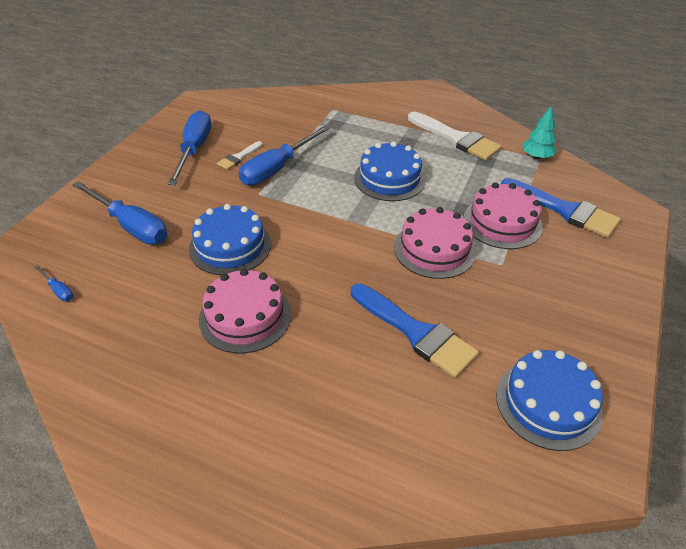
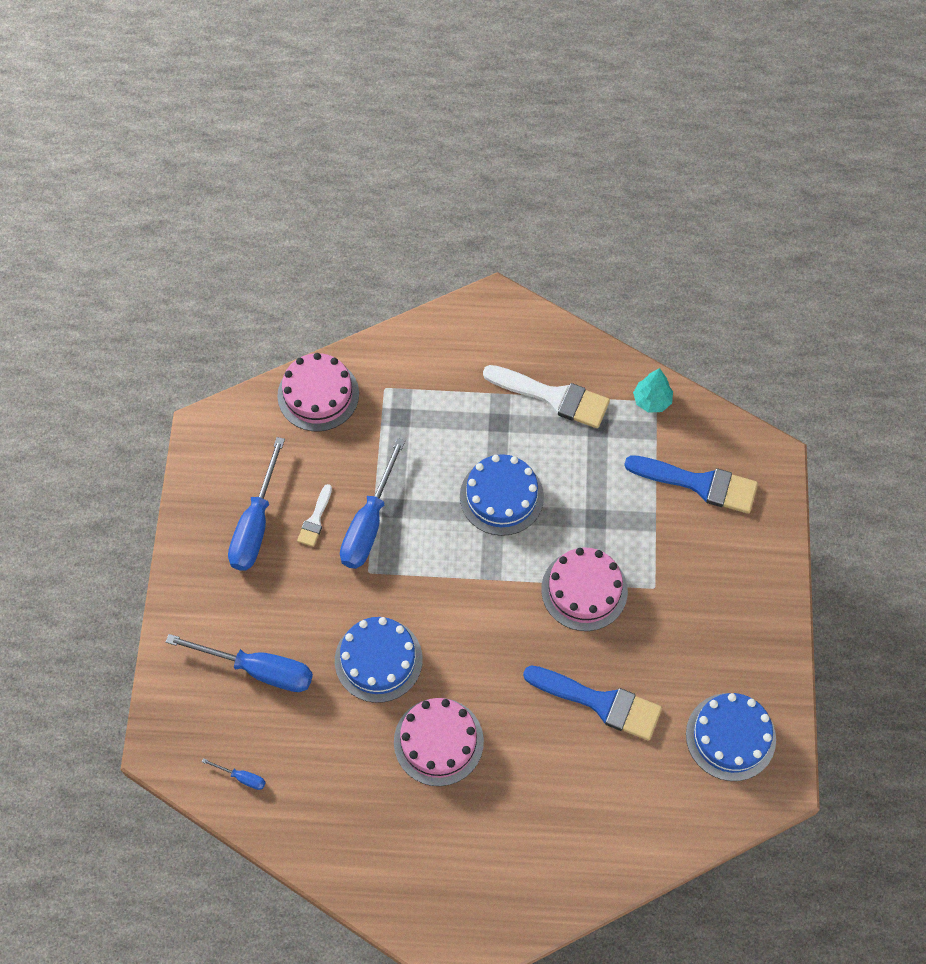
camera: 20 degrees left, 20 degrees up
blue screwdriver [168,110,211,185] -> blue screwdriver turned 150 degrees counterclockwise [228,437,285,571]
pink cake [464,182,543,249] -> pink cake moved to [277,353,359,431]

